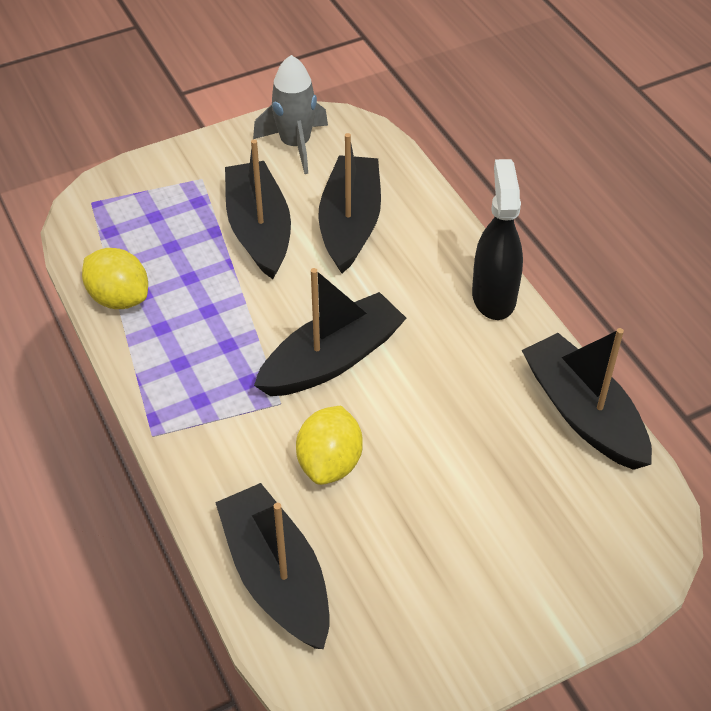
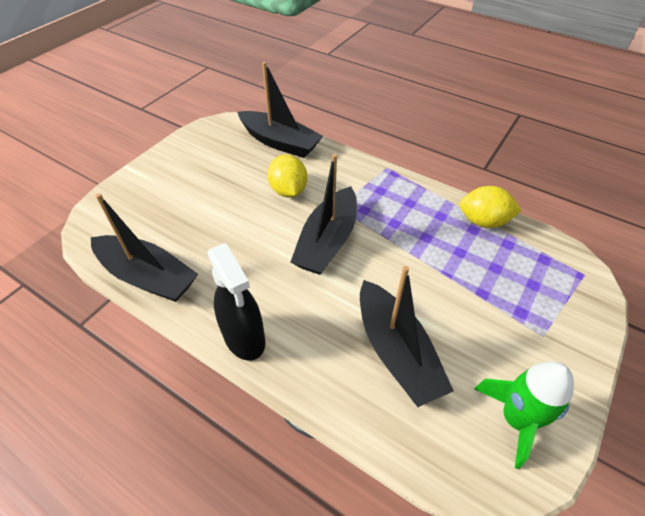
camera: 150 degrees right, 0 degrees up
black boat [225,139,291,279] -> none
grey rocket [253,55,328,174] -> green rocket [474,362,574,469]

